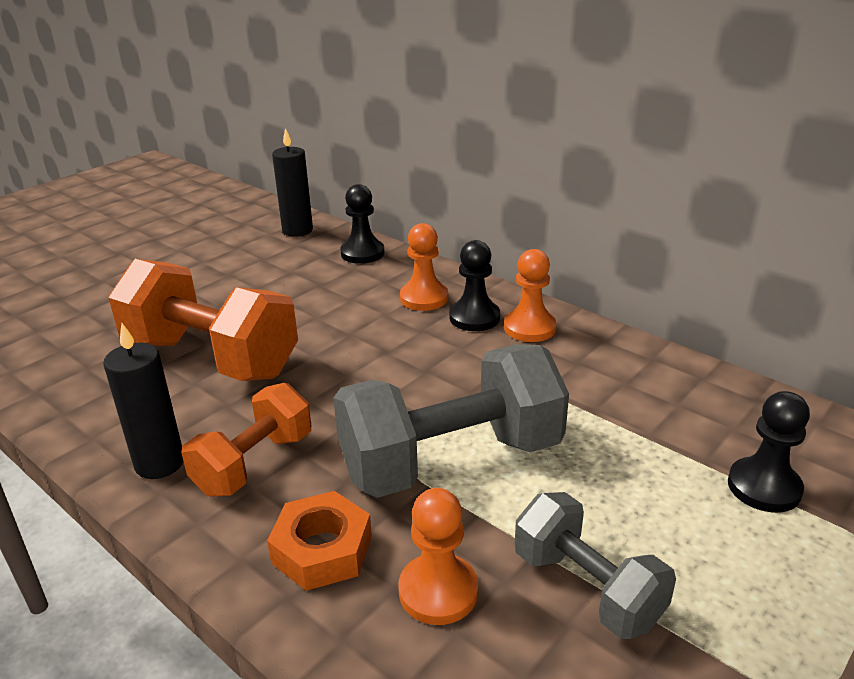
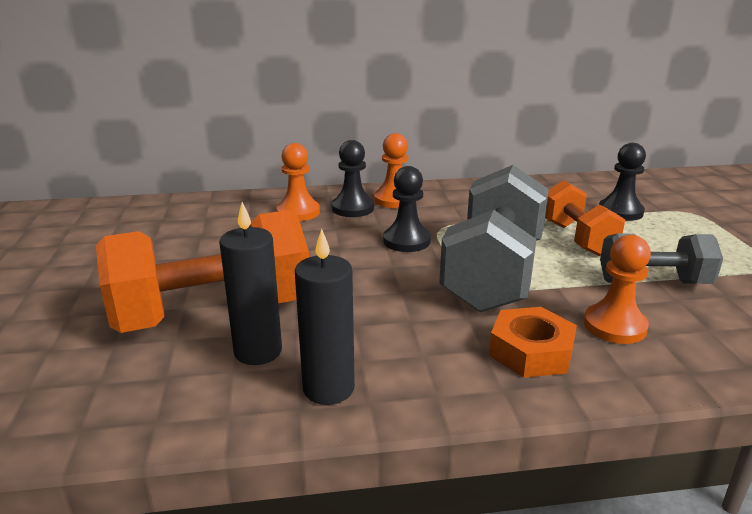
camera: 50 degrees left, 5 degrees down
orange dumbbell [181,383,311,497] -> orange dumbbell moved to [545,180,625,256]
black candle [272,128,313,237] -> black candle moved to [219,202,282,365]
black pawn [340,184,384,264] -> black pawn moved to [383,166,431,252]

